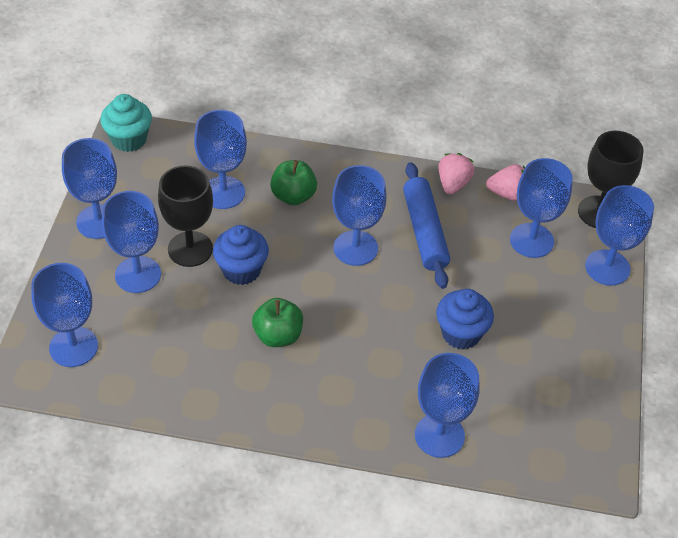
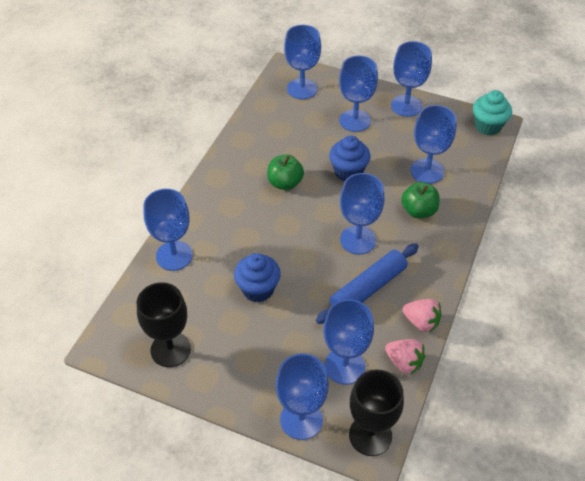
camera: 105 degrees right, 0 degrees up
black goblet [158,165,213,267] -> black goblet moved to [137,282,191,367]
blue rolling pin [403,162,450,289] -> blue rolling pin turned 45 degrees counterclockwise [316,243,419,324]
pink strawberry [486,164,525,201] -> pink strawberry turned 75 degrees counterclockwise [385,339,425,375]

